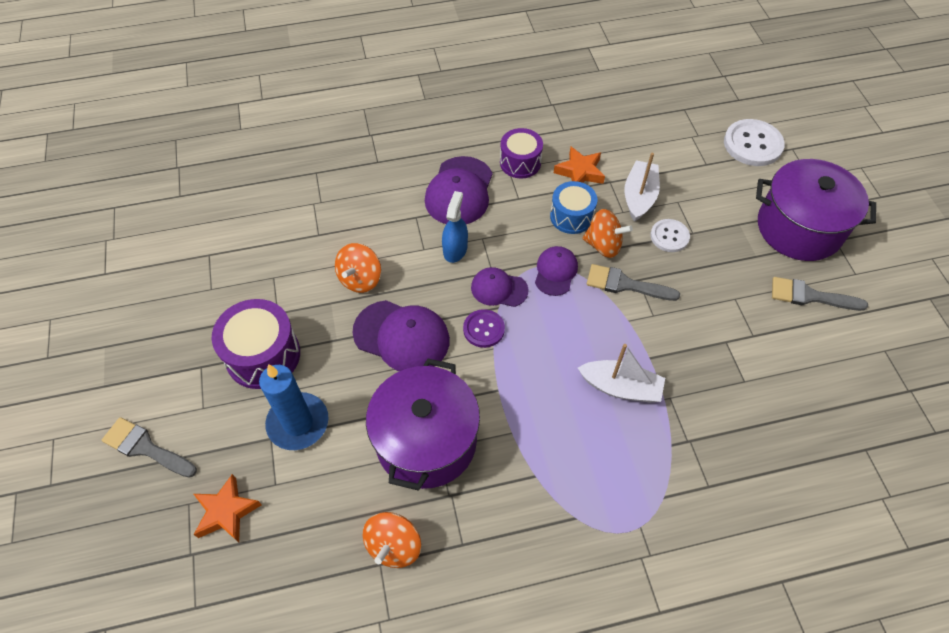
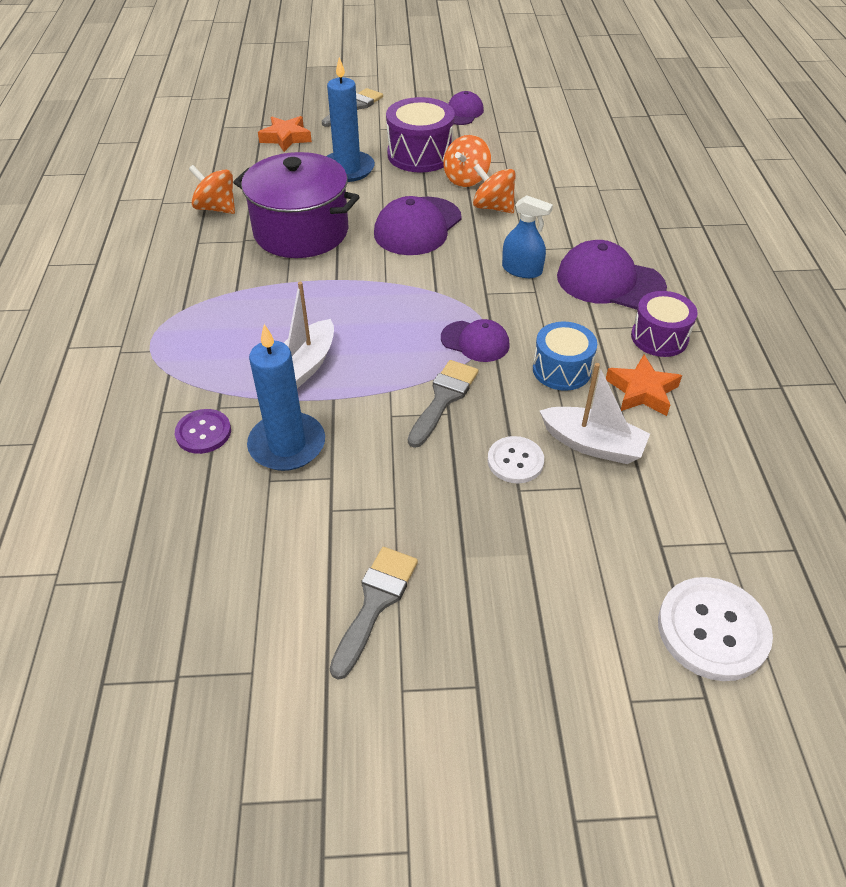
camera: 100 degrees right, 10 degrees down
purple button [463,309,505,348] -> purple button moved to [175,409,231,454]
purple cap [471,267,528,307] -> purple cap moved to [448,91,484,125]
orange spinning top [583,209,633,258] -> orange spinning top moved to [443,135,491,187]
purple pot [756,159,876,261] -> none
none -> blue candle [247,324,325,471]

